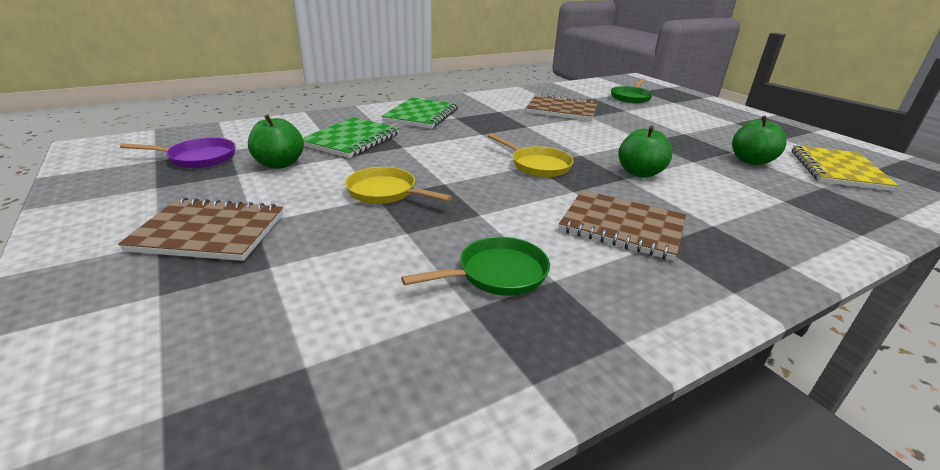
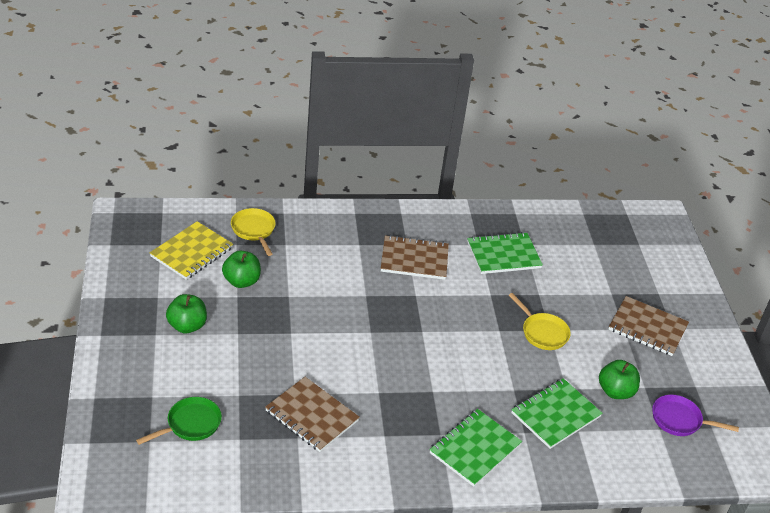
camera: 160 degrees left, 10 degrees up
green pan [401,237,550,296] -> green notebook [467,232,543,274]
yellow pan [488,133,574,177] -> yellow pan moved to [231,208,276,256]
brown notebook [559,190,686,261] -> brown notebook turned 45 degrees counterclockwise [381,235,449,280]
green apple [618,126,673,178] -> green apple moved to [166,294,207,333]

